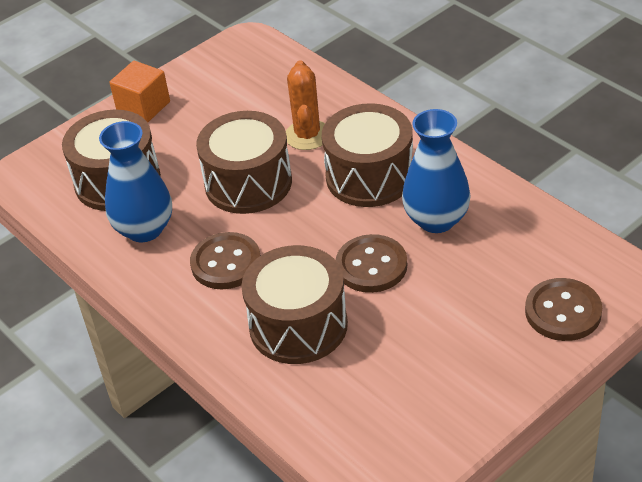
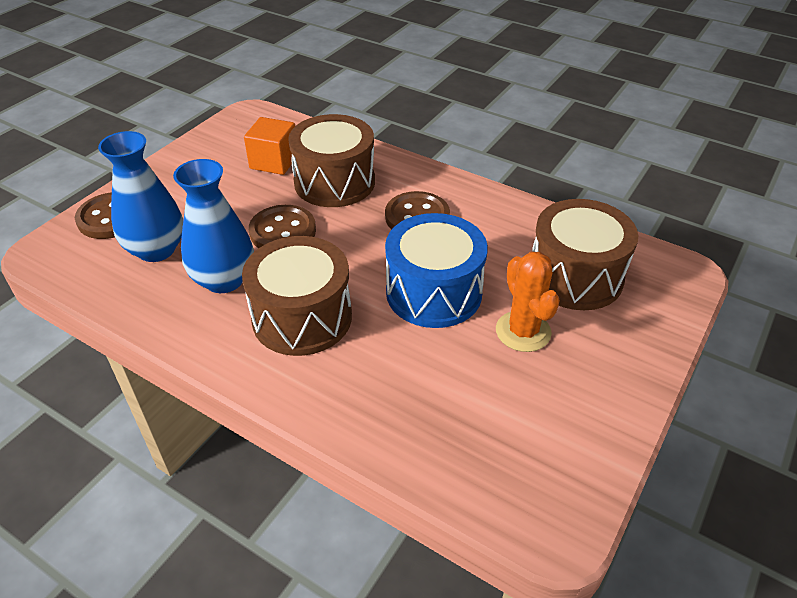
camera: 160 degrees right, 0 degrees up
blue vase [99,121,172,242] -> blue vase moved to [98,131,183,262]
orange cube [110,61,170,123] -> orange cube moved to [244,117,295,175]
brown drum [196,111,292,214] -> blue drum [385,213,488,328]
orange cactus [286,60,325,150] -> orange cactus moved to [496,251,560,352]

